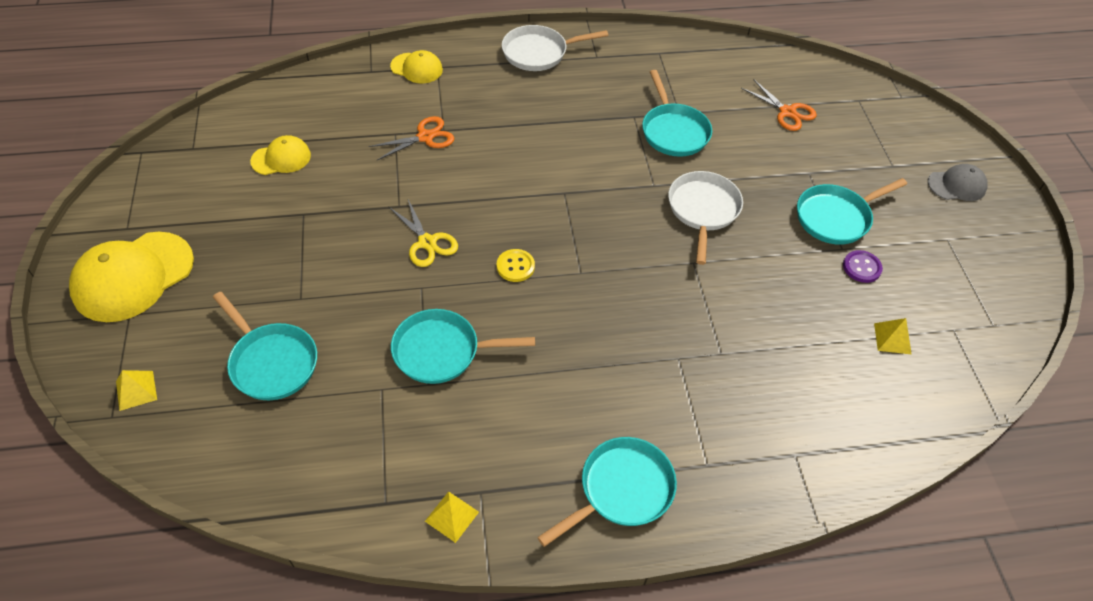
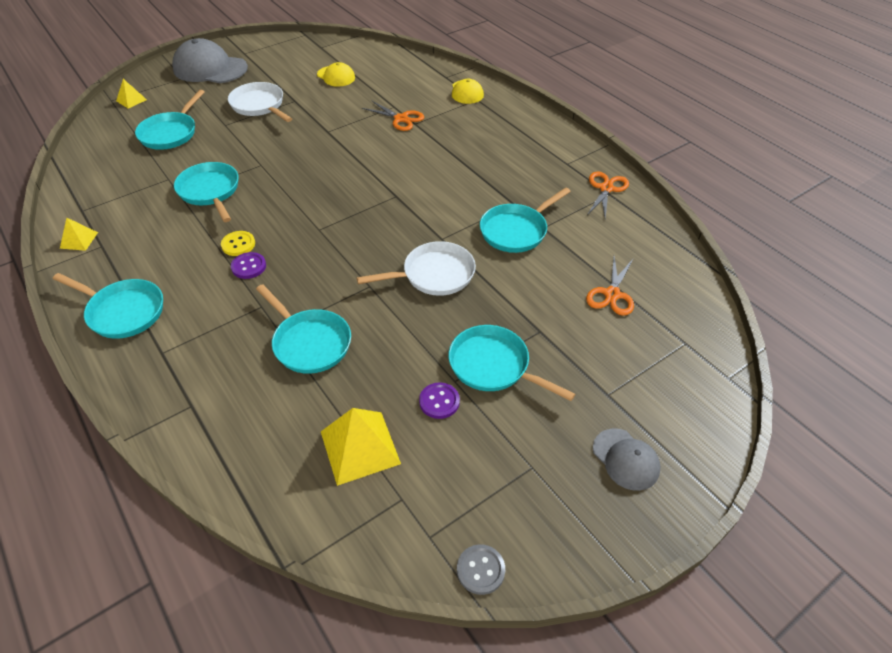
camera: 65 degrees right, 5 degrees down
yellow cap [69,232,194,322] -> grey cap [172,38,248,83]
yellow scissors [389,200,458,267] -> none
yellow button [497,249,535,282] -> yellow button moved to [221,231,255,256]
white pan [502,25,608,71] -> white pan moved to [228,82,292,122]
yellow pyramid [874,318,912,355] -> yellow pyramid [321,408,401,486], size x1.83
none -> purple button [231,252,266,279]
none -> turquoise pan [256,284,351,374]
none -> grey button [457,544,505,595]
none -> orange scissors [587,171,629,218]

